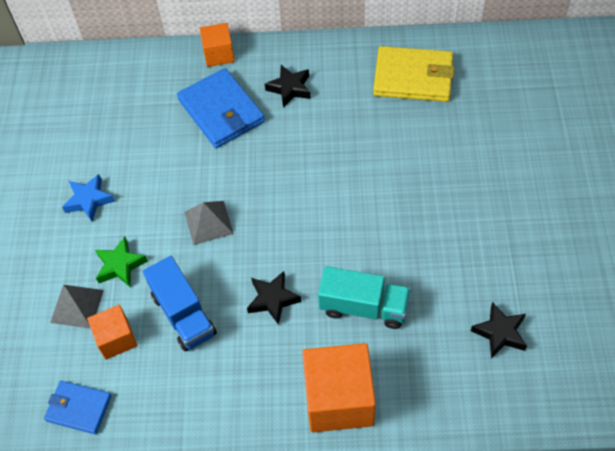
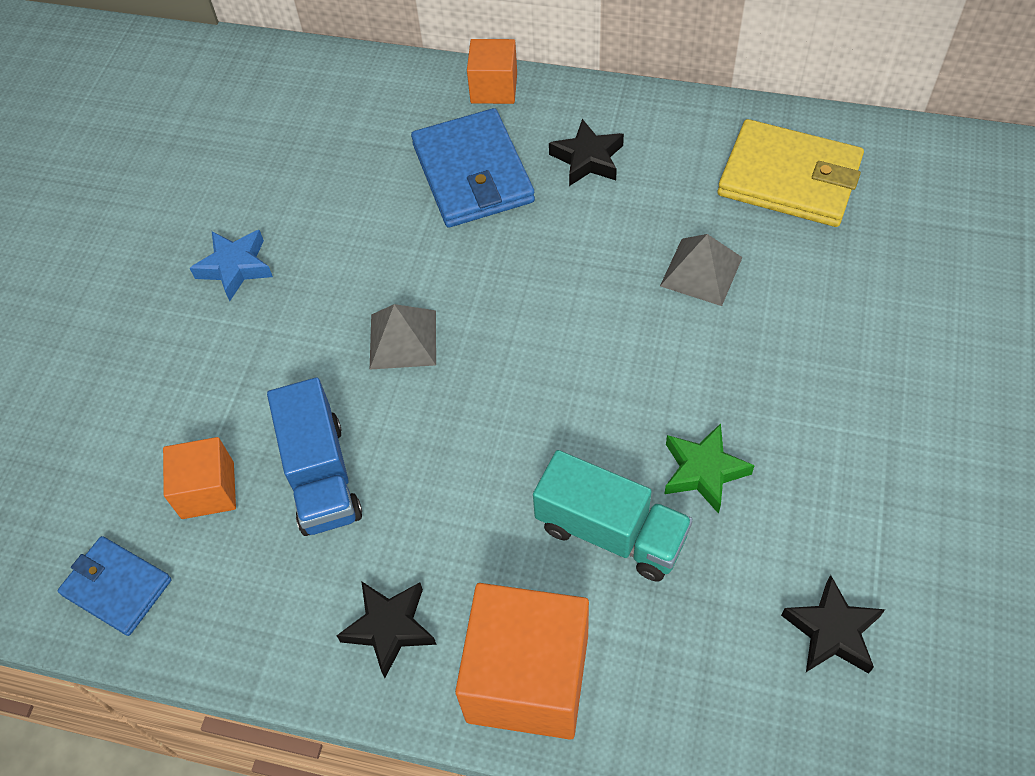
camera: 15 degrees right, 0 degrees up
grey pyramid [50,285,104,329] -> grey pyramid moved to [660,234,743,306]
green star [95,237,148,287] -> green star moved to [665,423,755,514]
black star [247,271,301,325] -> black star moved to [337,581,437,678]

